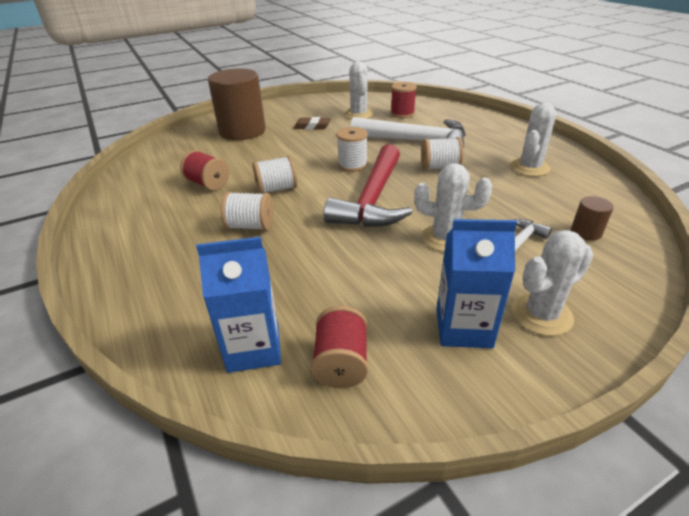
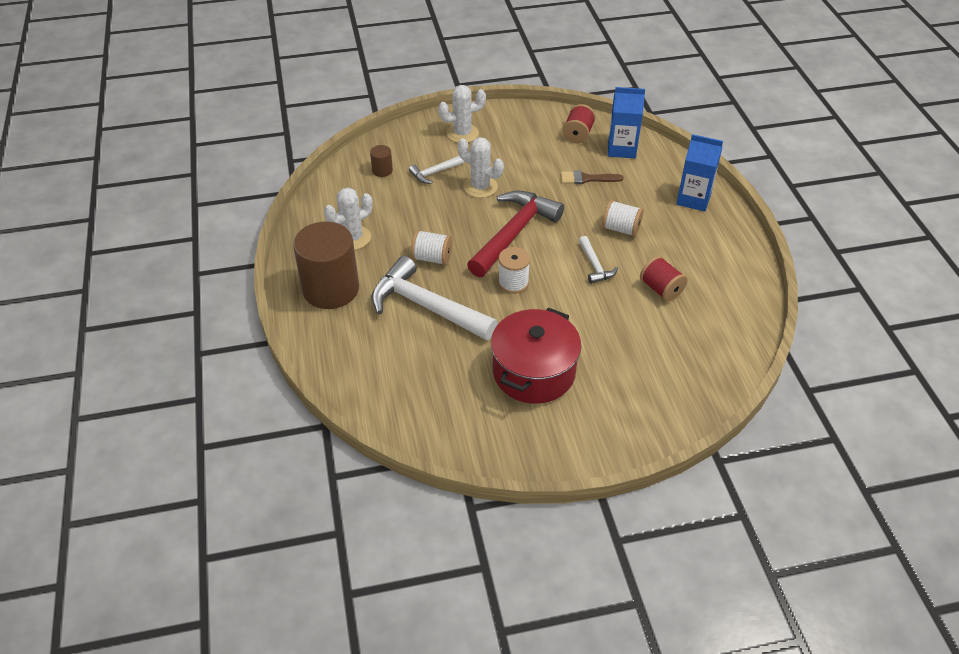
camera: 165 degrees left, 10 degrees up
brown cylinder [208,68,266,140] -> brown cylinder moved to [293,222,359,309]
white spool [253,156,297,194] -> white hammer [579,236,618,284]
brown eraser [294,117,331,130] -> red pot [491,308,582,404]
white cactus [344,61,374,119] -> none
red spool [391,82,417,118] -> none
blue carton [436,219,517,348] -> blue carton moved to [676,134,723,211]
none -> brown brush [561,171,623,184]

